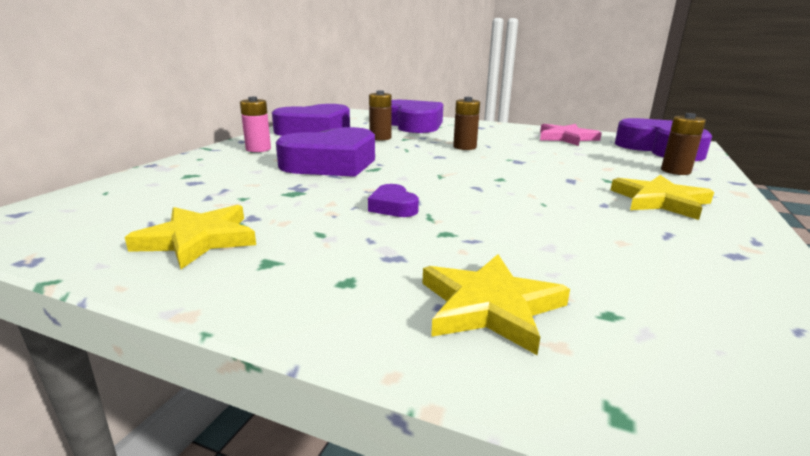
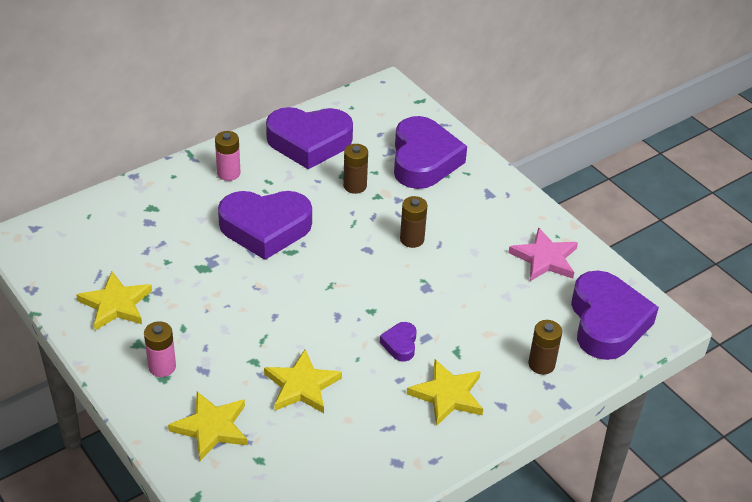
camera: 30 degrees right, 20 degrees up
purple heart [368,184,419,217] -> purple heart moved to [380,322,417,362]
none -> pink battery [144,321,176,377]
none -> yellow star [264,349,342,413]

